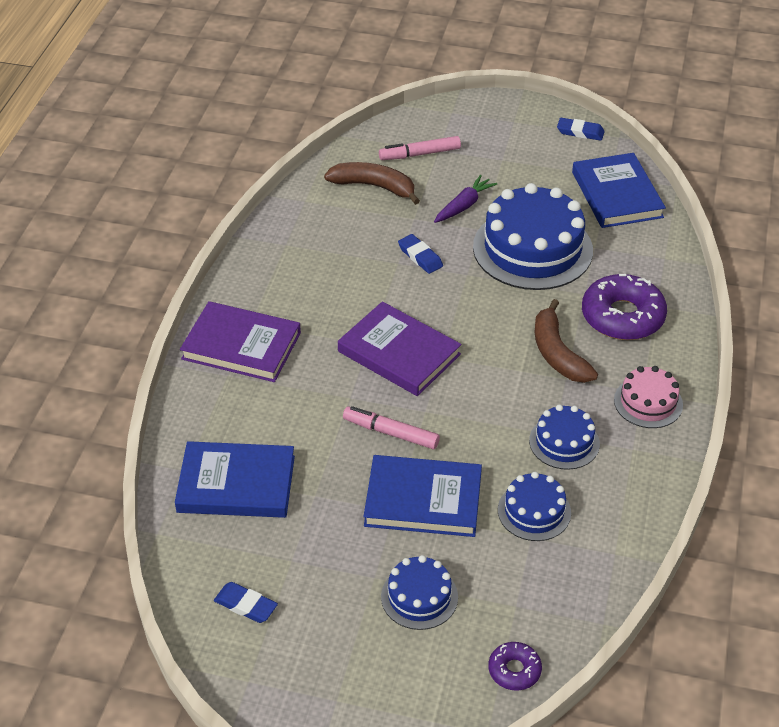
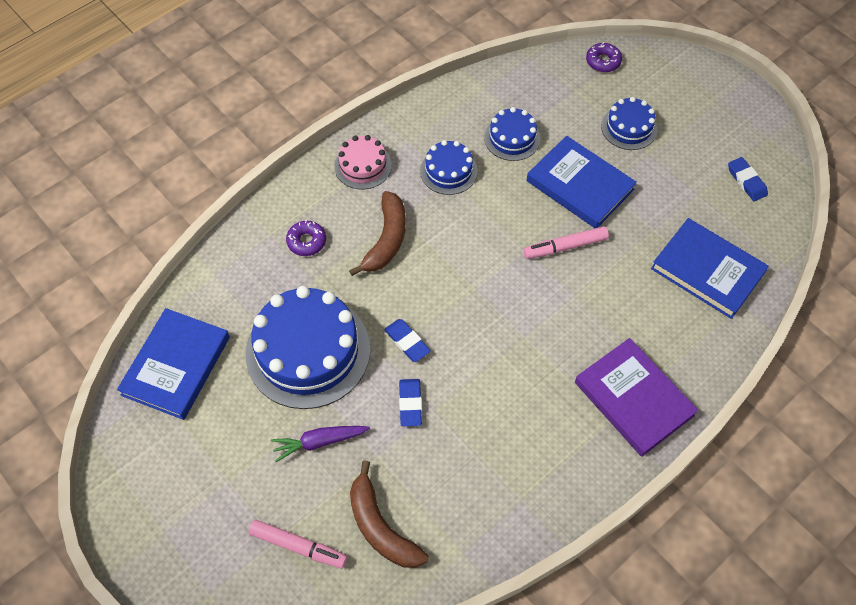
camera: 145 degrees left, 15 degrees up
purple book [338,301,461,396] -> none
pink marker [343,406,440,449] -> pink marker turned 105 degrees clockwise [524,226,609,259]
blue eraser [557,118,605,141] -> blue eraser moved to [384,319,431,362]
purple donut [582,274,667,340] -> purple donut [286,220,326,256], size x0.51

